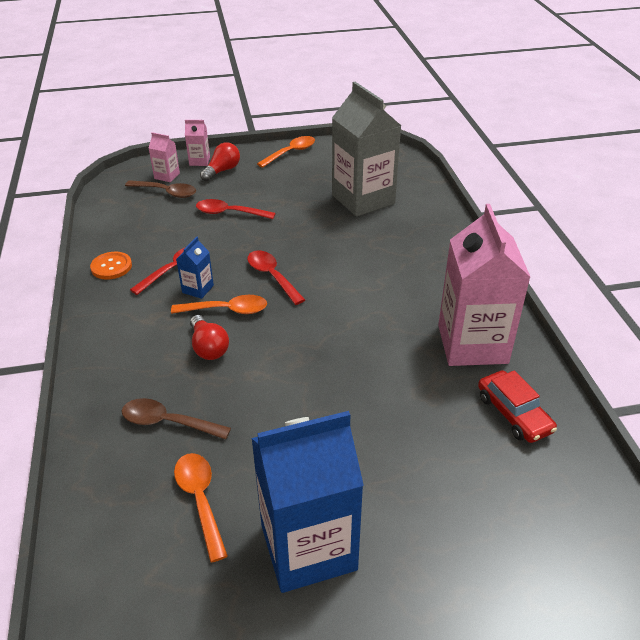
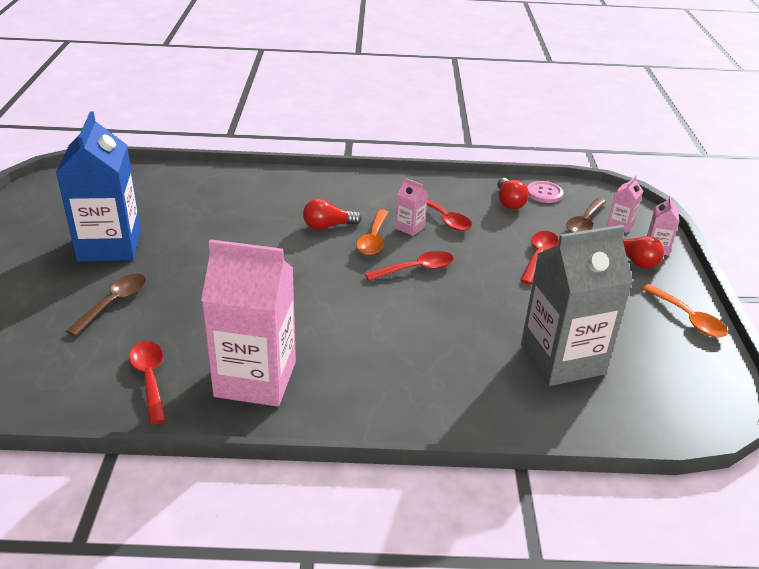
camera: 100 degrees right, 5 degrees down
orange button [90,252,132,280] -> none
brown spoon [122,398,231,440] -> brown spoon moved to [66,274,146,336]
orange spoon [174,453,228,562] -> none
blue carton [176,237,214,299] -> pink carton [395,178,428,236]
red car [478,370,557,443] -> red spoon [129,341,166,424]
none -> red light bulb [497,178,529,209]
none -> pink button [527,181,564,203]

